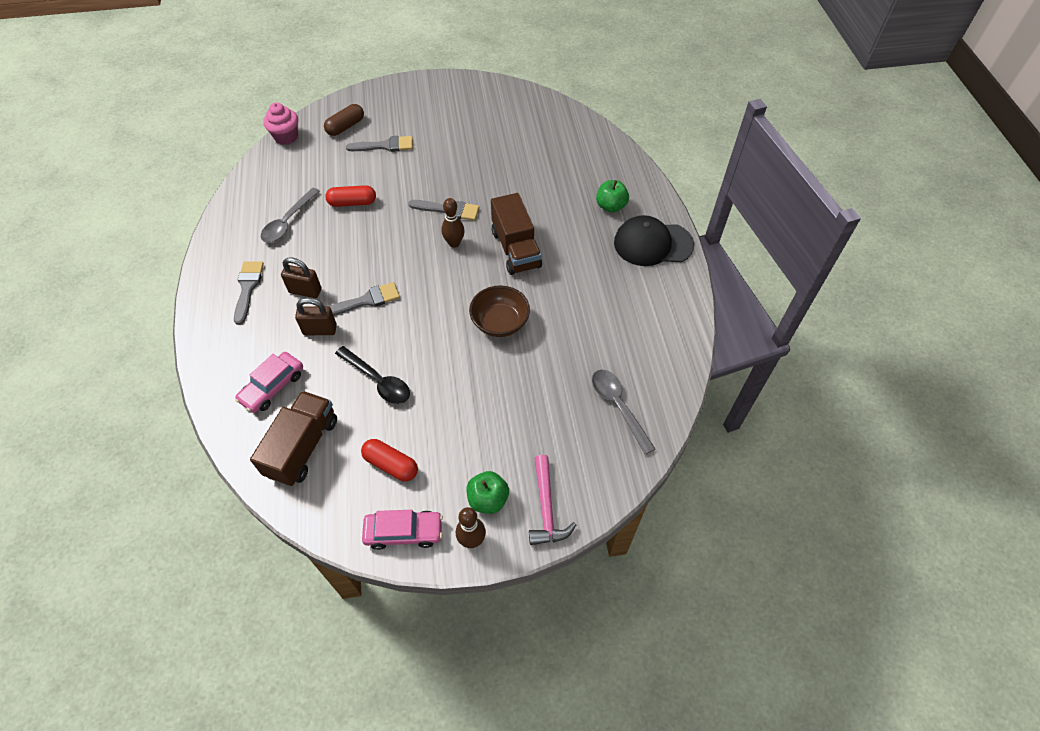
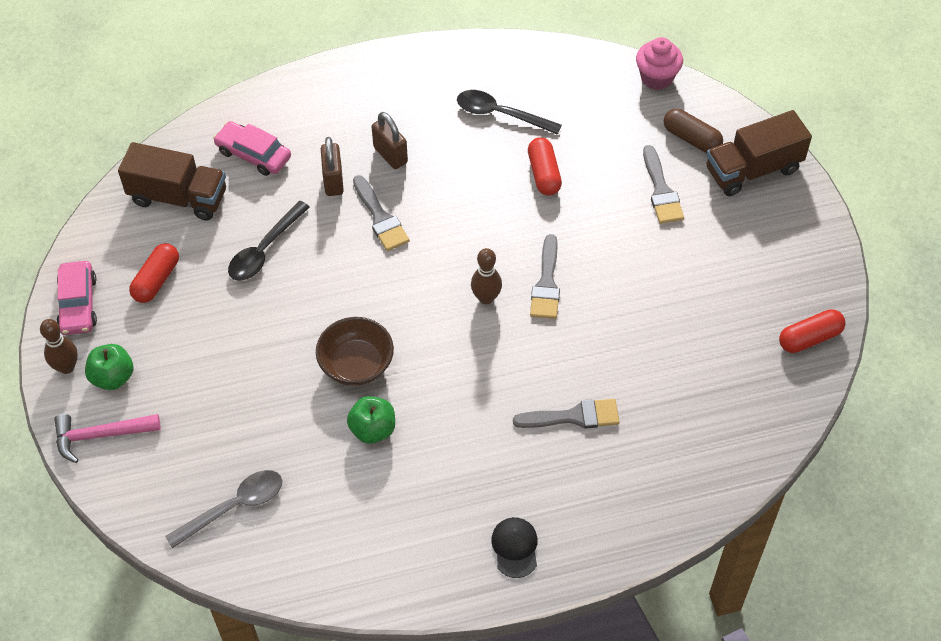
camera: 85 degrees right, 0 degrees up
grey brush [234,261,264,325] -> grey brush moved to [513,399,619,429]
grey spoon [261,188,320,243] -> black spoon [457,90,562,135]
brown padlock [281,257,322,298] -> brown padlock turned 45 degrees counterclockwise [372,112,408,169]
brown truck [491,193,542,275] -> brown truck moved to [706,110,812,196]
green apple [596,180,629,213] -> green apple moved to [347,396,395,444]
black cap [614,215,694,266] -> black cap [491,517,538,578], size x0.54
none -> red capsule [779,309,846,353]

